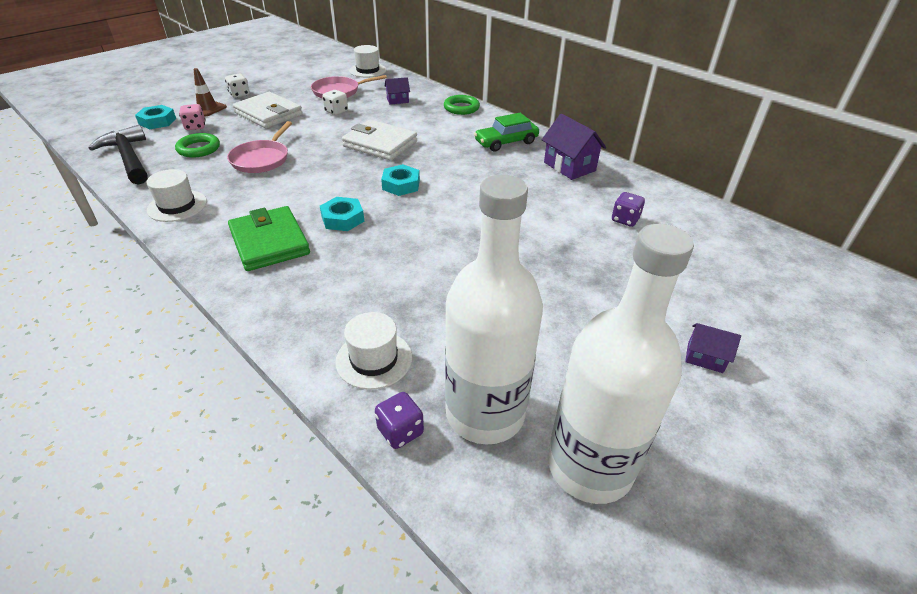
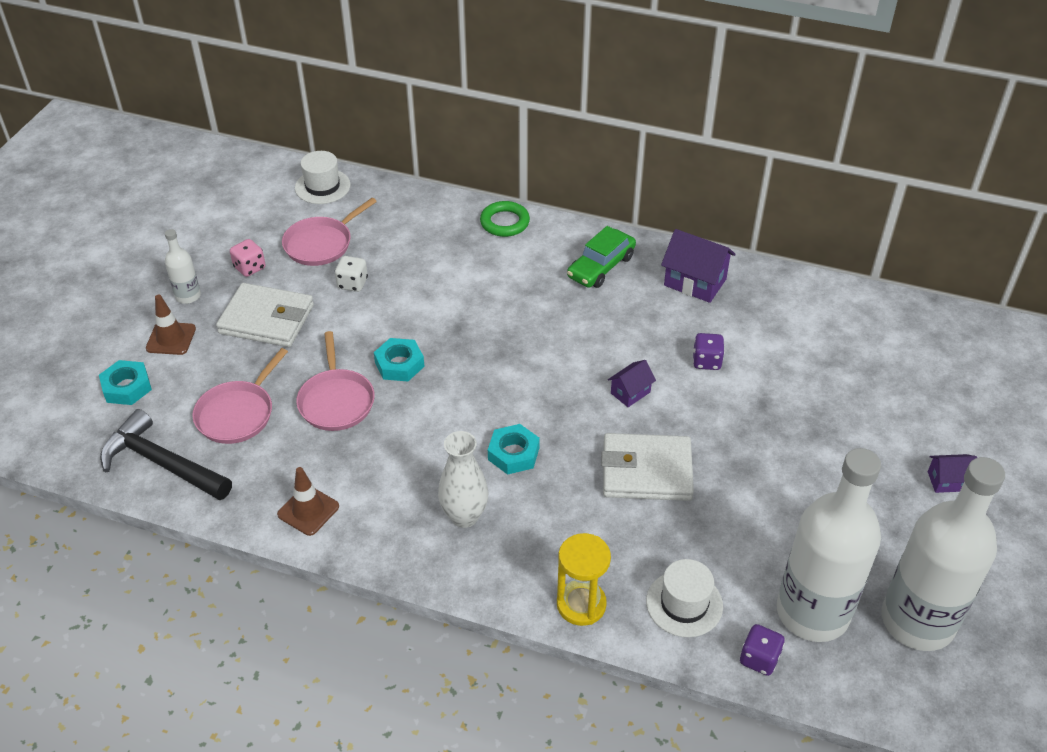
camera: 25 degrees left, 5 degrees up
white hat [146,169,207,222] -> brown traffic cone [277,467,339,536]
green ring [175,133,220,158] -> pink pan [192,348,288,444]
pink dice [179,104,206,130] -> pink dice moved to [230,239,266,277]
white dice [225,74,250,98] -> white bottle [165,229,201,304]
green wallet [228,206,310,271] -> white vase [438,431,488,528]
white wallet [342,120,417,161] -> white wallet moved to [601,433,694,501]
turquoise nut [381,164,420,196] -> turquoise nut moved to [374,338,424,381]
purple house [385,77,410,104] -> purple house moved to [608,360,656,407]
purple dice [612,192,645,227] -> purple dice moved to [693,333,725,370]
none -> yellow hourglass [557,533,611,626]

